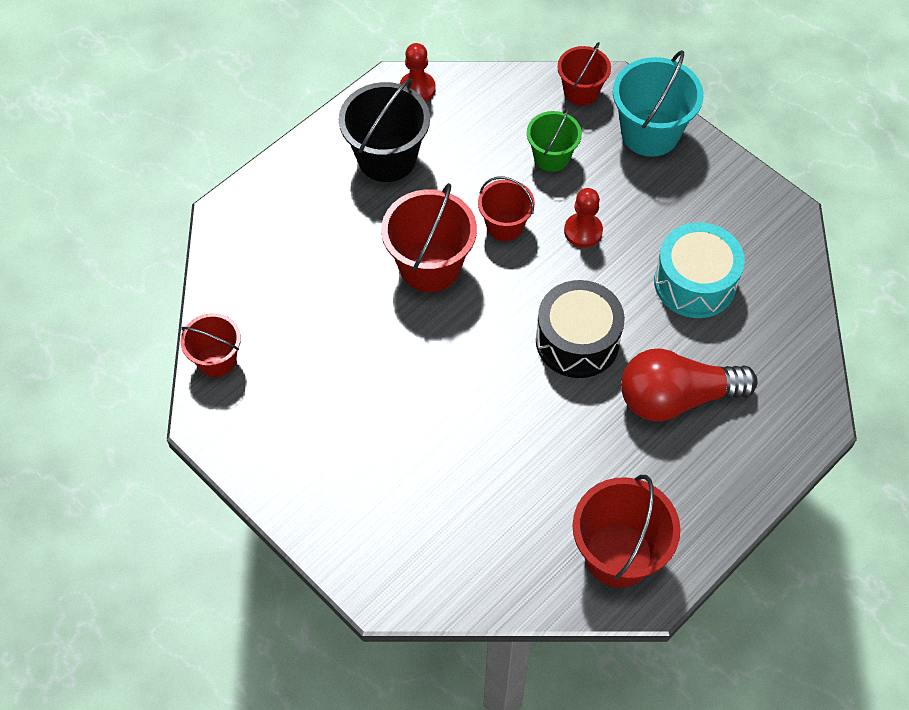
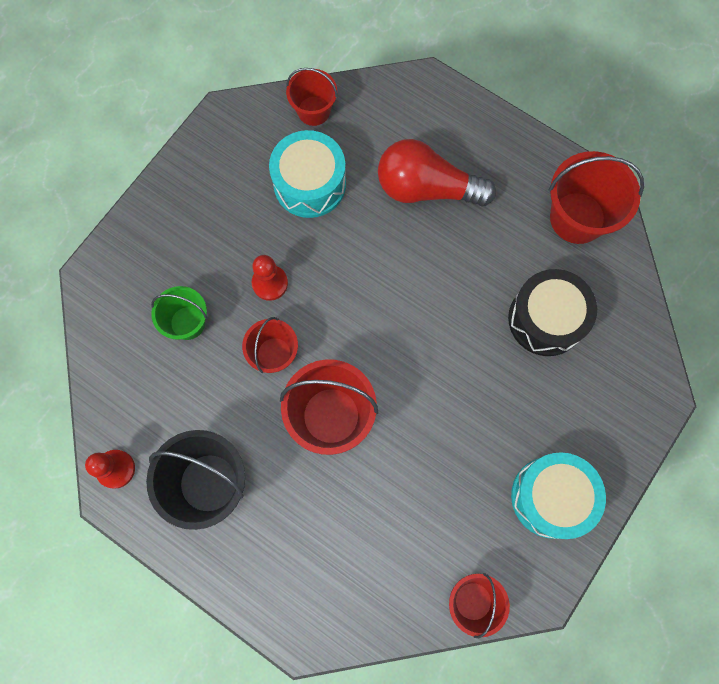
camera: 100 degrees left, 15 degrees up
black drum [536,280,625,378] -> black drum moved to [508,269,597,356]
red bucket [557,42,611,106] -> red bucket moved to [286,68,338,126]
turquoise bucket [613,50,703,157] -> none
red light bulb [621,349,758,421] -> red light bulb turned 120 degrees clockwise [378,139,496,207]
none -> turquoise drum [511,452,606,539]

